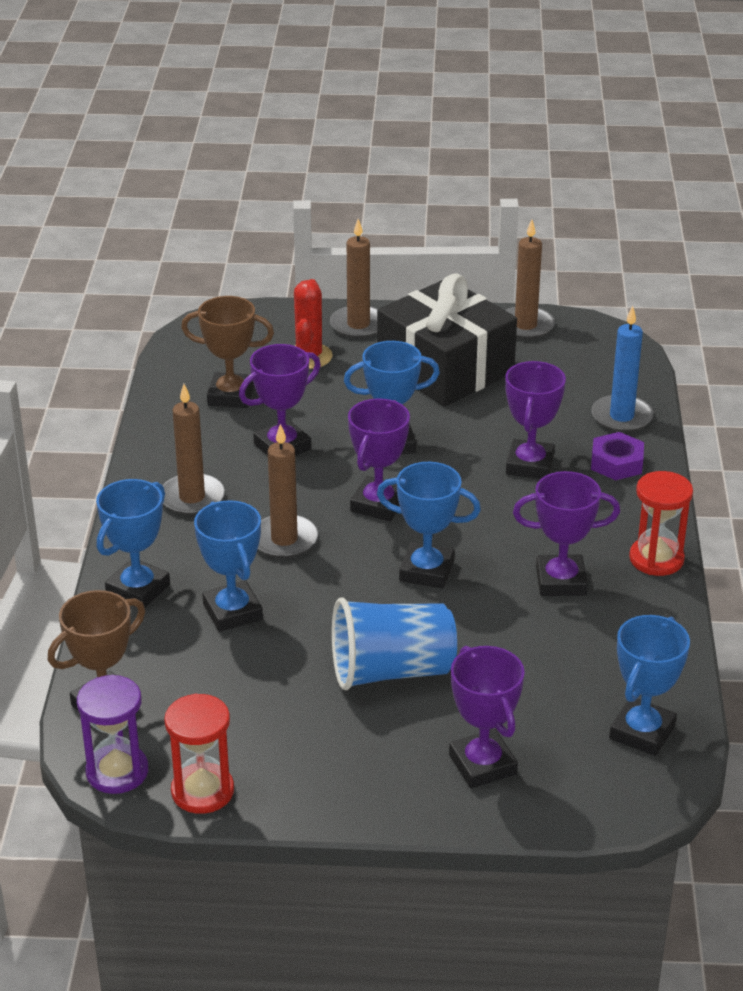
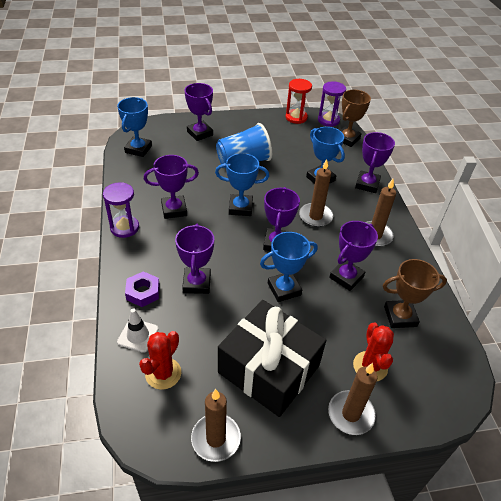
camera: 165 degrees right, 10 degrees up
blue trophy [96,479,170,608] -> purple trophy [355,132,395,193]
blue candle [591,306,653,433] -> white traffic cone [117,308,158,353]
red hourglass [629,471,693,576] -> purple hourglass [103,182,139,238]
none -> red cactus [139,331,181,390]

